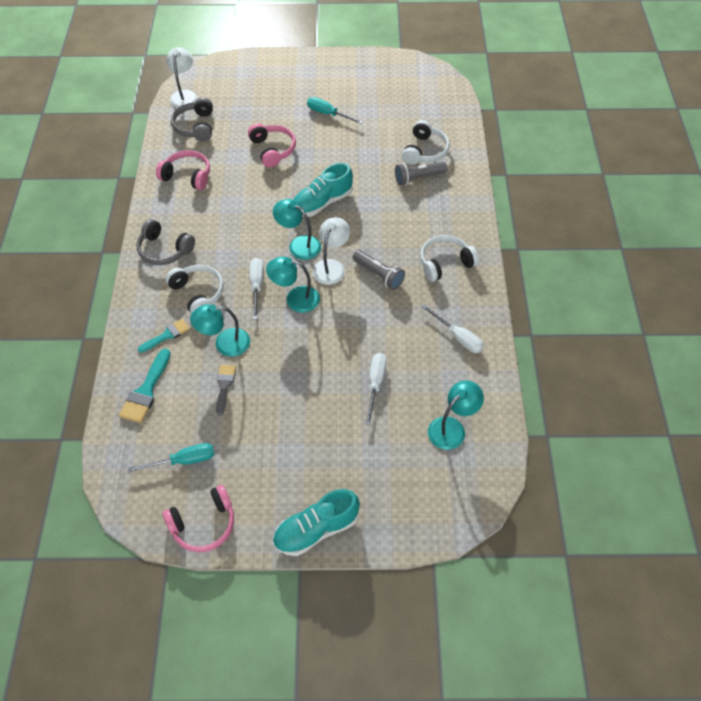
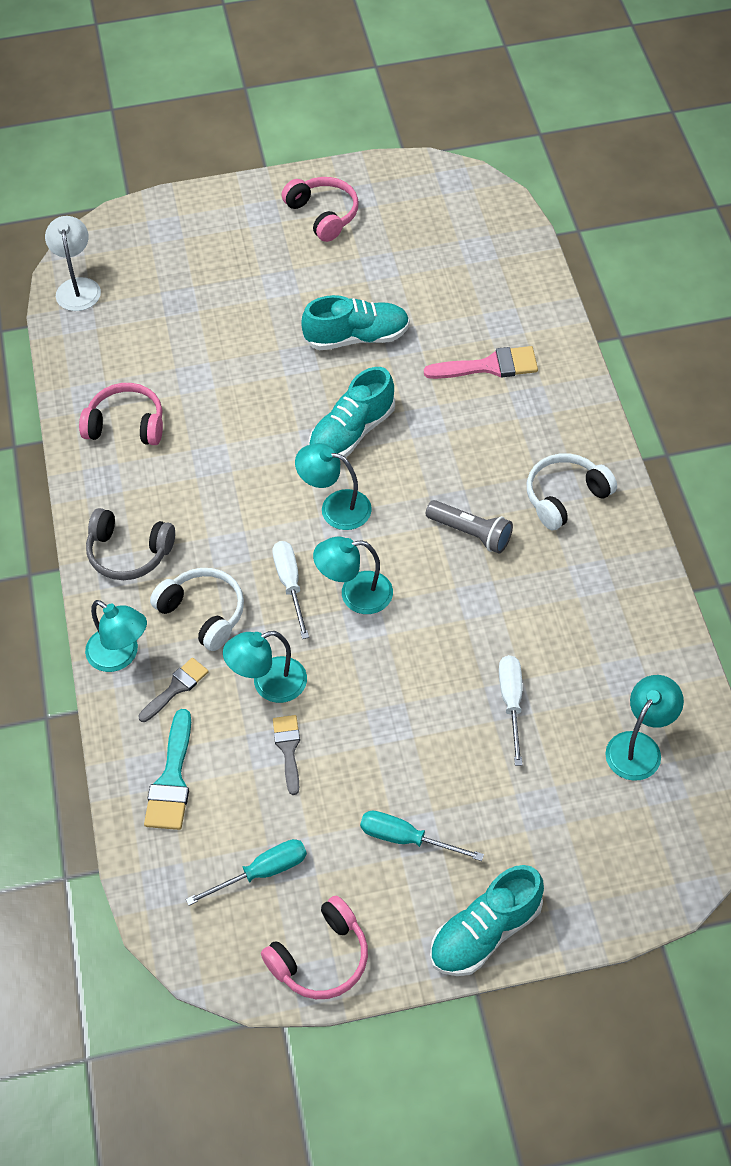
camera: 10 degrees left, 0 degrees up
turquoise brush [138,319,190,353] -> grey brush [138,658,209,722]
grey headphones [171,97,213,142] -> none
pink headphones [248,123,296,168] -> pink headphones moved to [282,177,359,242]
turquoise screwdriver [307,97,363,124] -> turquoise screwdriver moved to [360,811,484,861]
white lamp [313,217,350,285] -> none
grey flashlight [395,162,447,185] -> pink brush [424,346,538,379]
white headphones [402,120,450,165] -> none
white screwdriver [422,304,484,353] -> none
none -> turquoise lamp [85,600,147,672]
none -> turquoise shoe [301,295,410,350]

